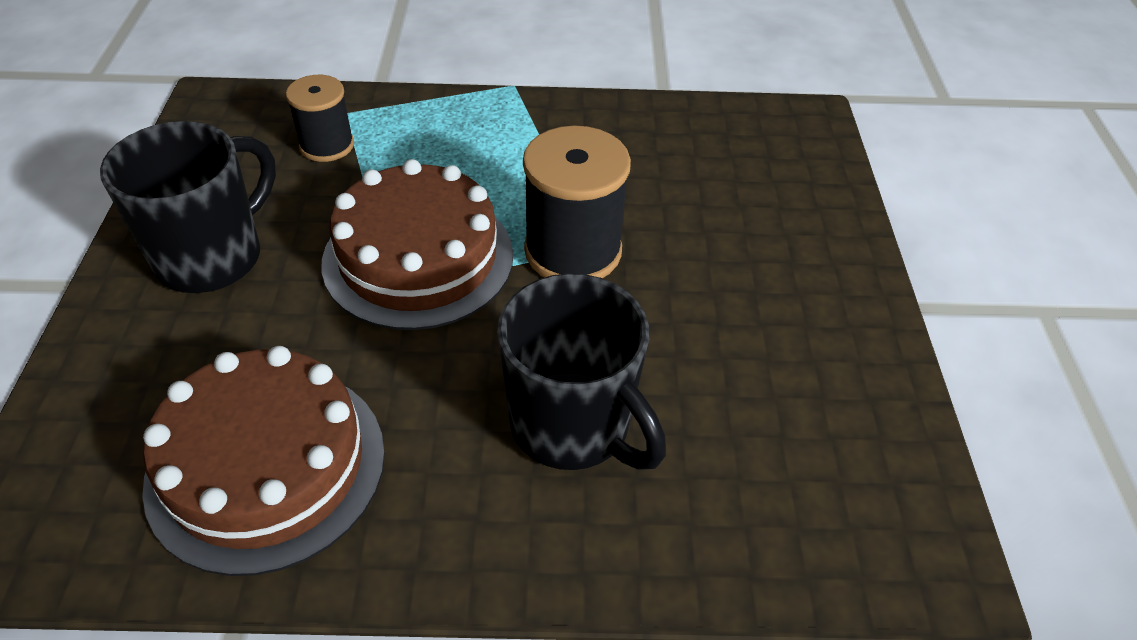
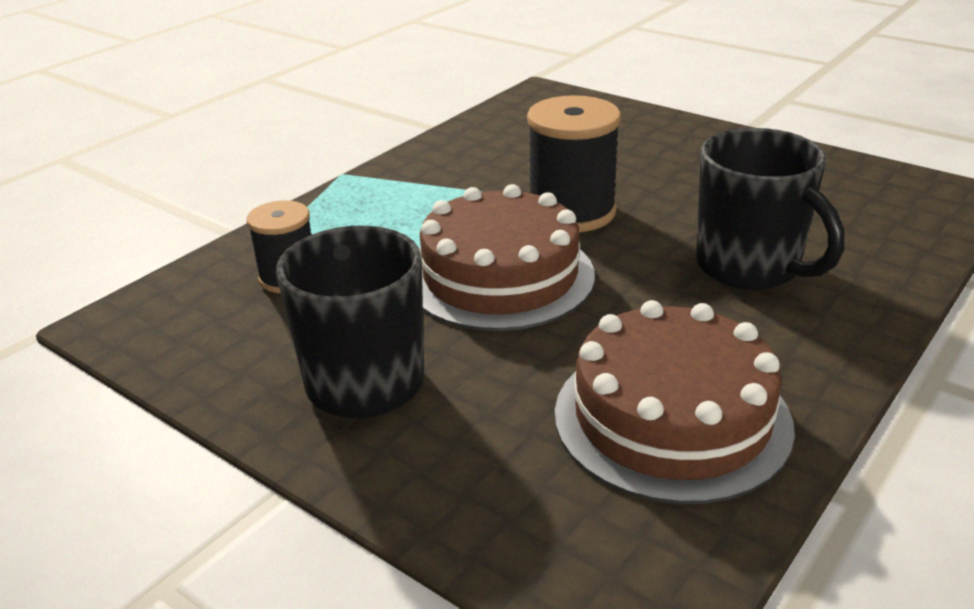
camera: 50 degrees left, 15 degrees down
black mug [497,273,666,470] -> black mug turned 60 degrees clockwise [696,128,844,290]

